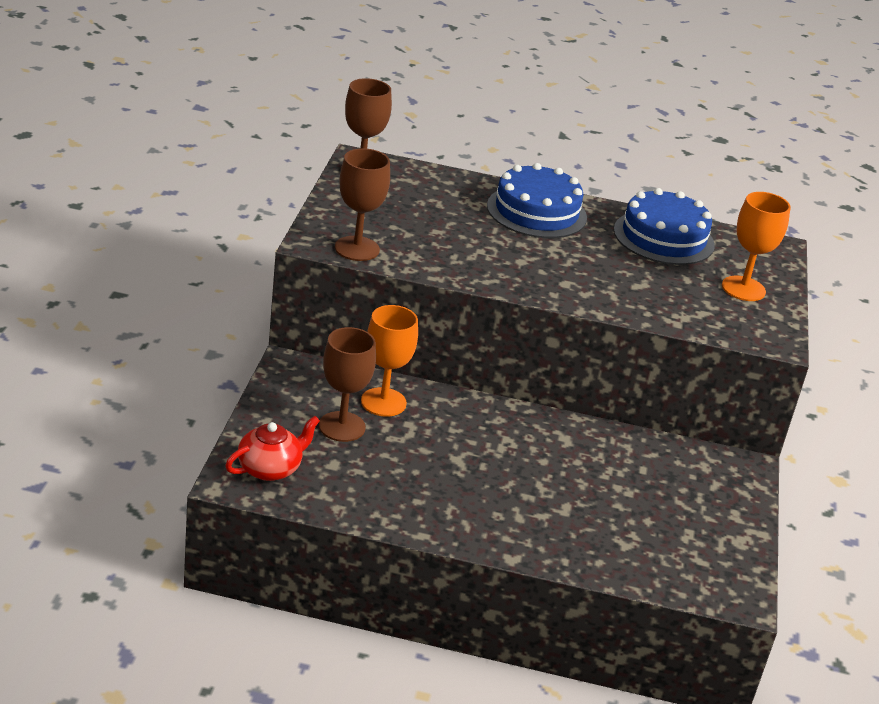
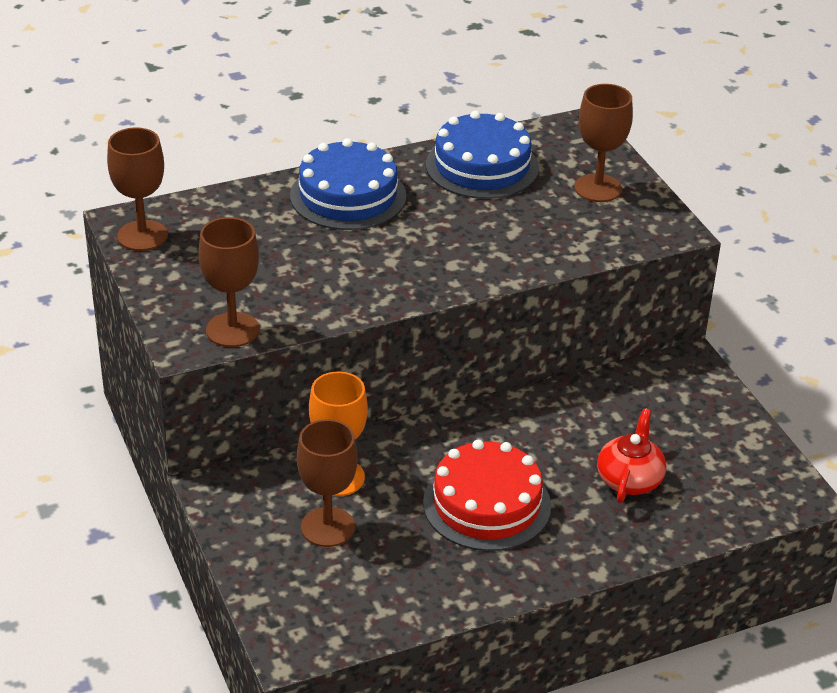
camera: 30 degrees left, 5 degrees up
red teapot [225,416,320,481] -> red teapot moved to [597,408,666,503]
orange goblet [722,192,791,301] -> brown goblet [574,84,633,202]
none -> red cake [423,440,551,551]

